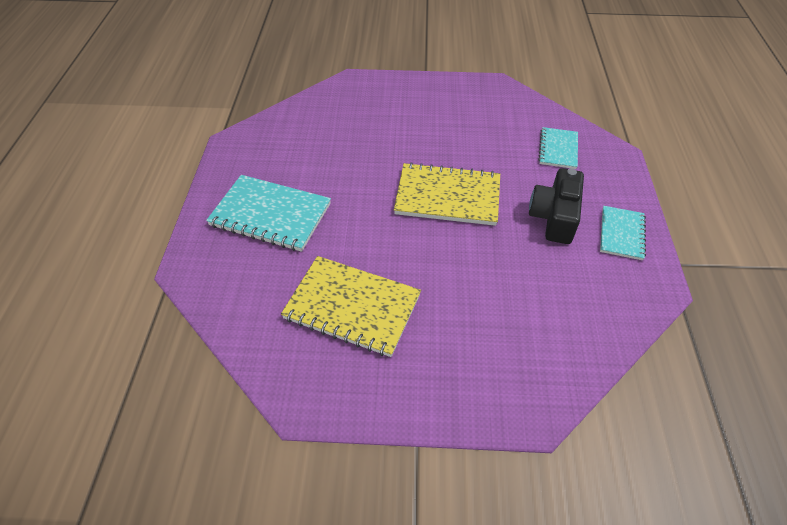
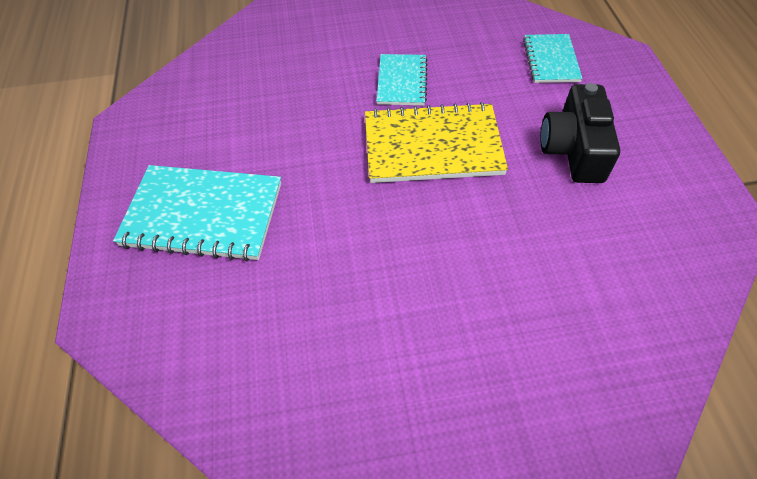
camera: 10 degrees left, 5 degrees up
yellow notebook [281,256,421,357] -> none
turquoise notebook [600,206,646,260] -> turquoise notebook moved to [377,54,428,105]

